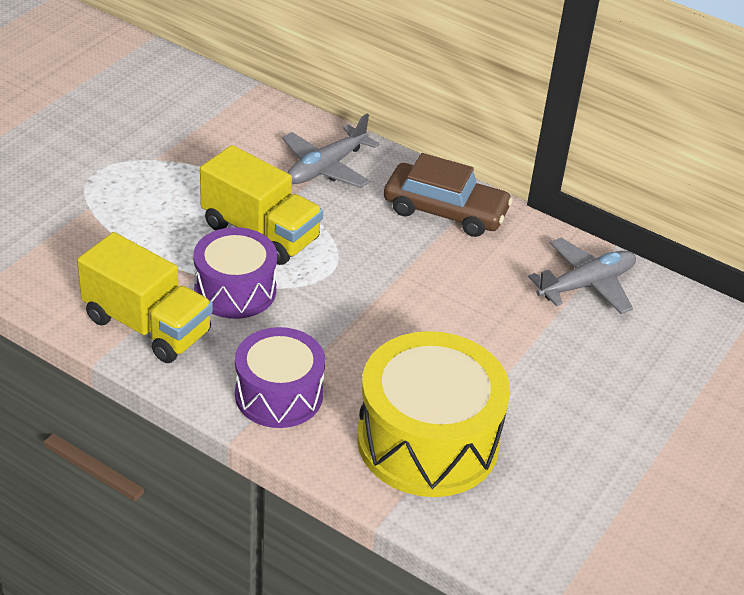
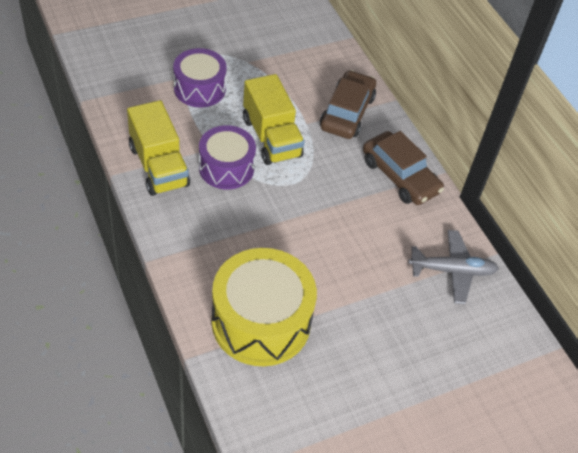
camera: 30 degrees right, 10 degrees up
purple drum [235,327,325,428] -> purple drum moved to [173,48,227,108]
grey plane [282,114,379,188] -> brown car [320,70,376,139]

